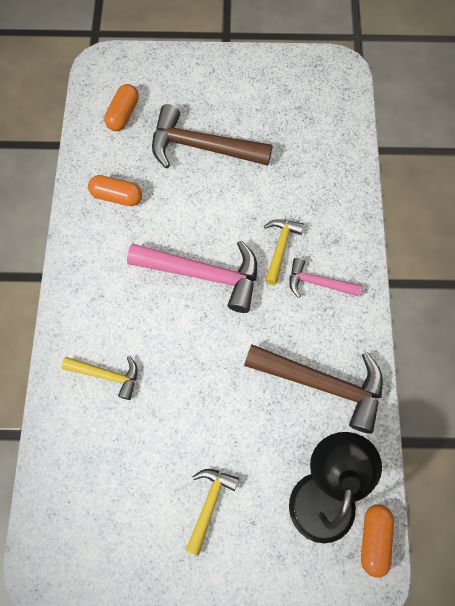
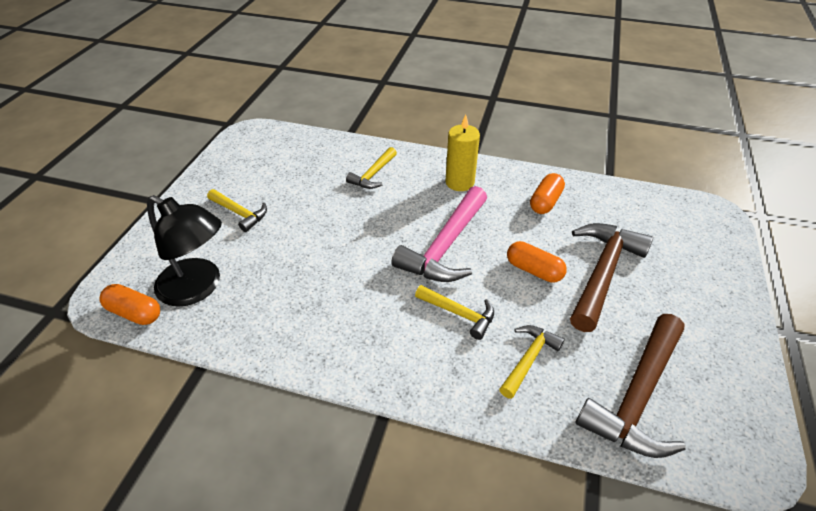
camera: 105 degrees right, 25 degrees down
orange capsule [104,84,139,131] -> orange capsule moved to [507,241,567,282]
brown hammer [244,345,383,434] -> brown hammer moved to [575,314,686,458]
pink hammer [289,258,362,298] -> none
none -> yellow candle [445,115,480,191]
none -> yellow hammer [499,325,565,399]

